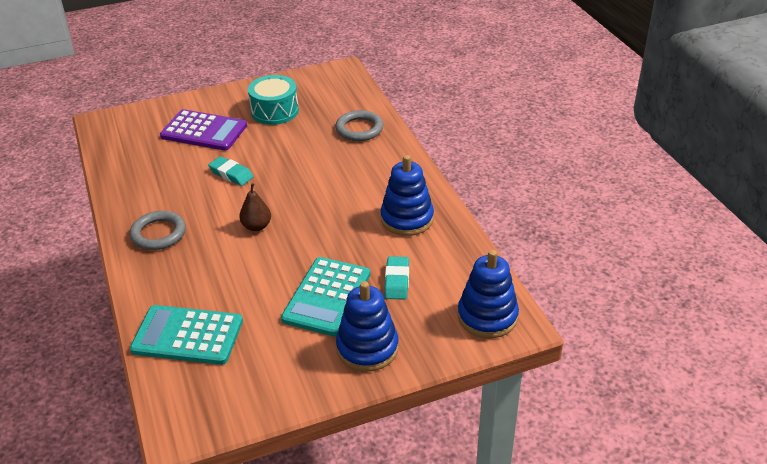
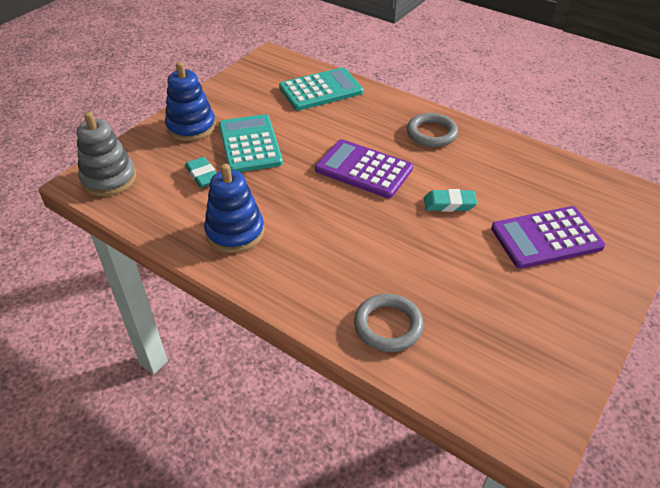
camera: 145 degrees right, 5 degrees up
brown pear [239,183,271,231] -> purple calculator [315,139,413,198]
turquoise drum [248,75,299,125] -> none
blue stacking toy [458,250,519,338] -> grey stacking toy [76,112,136,196]

